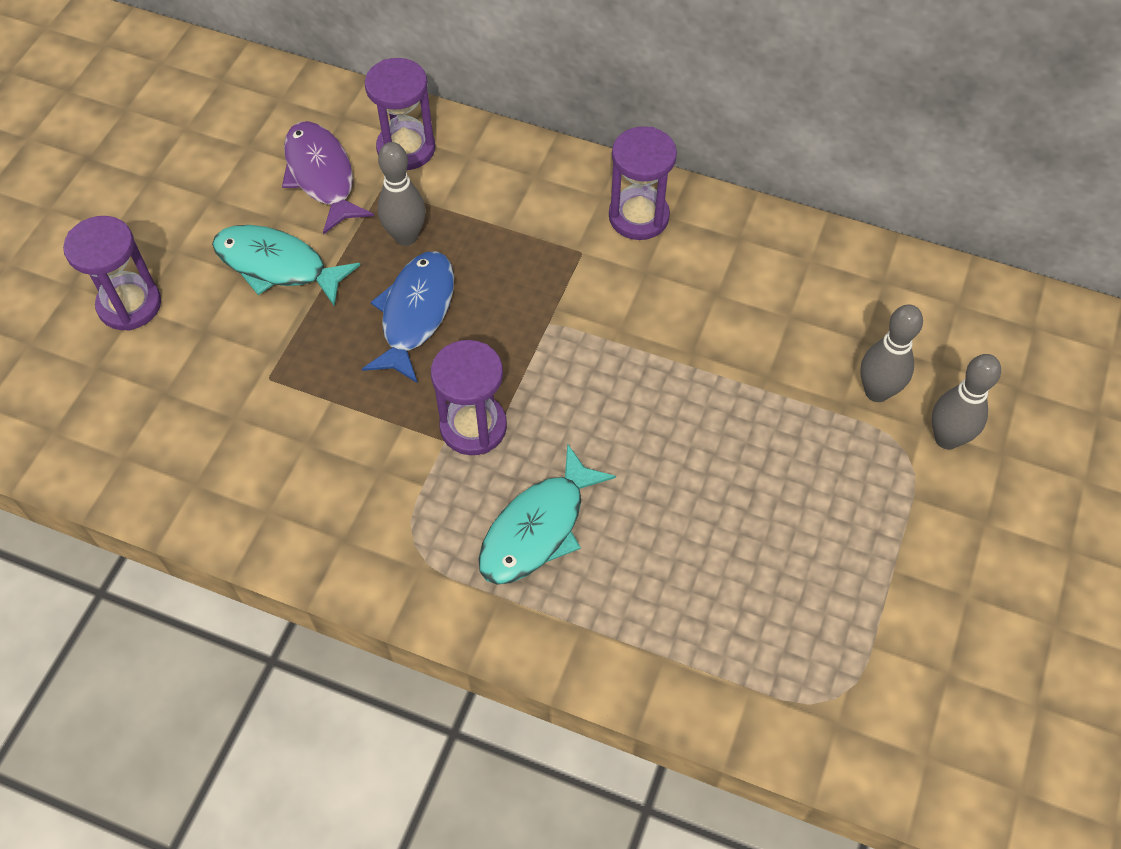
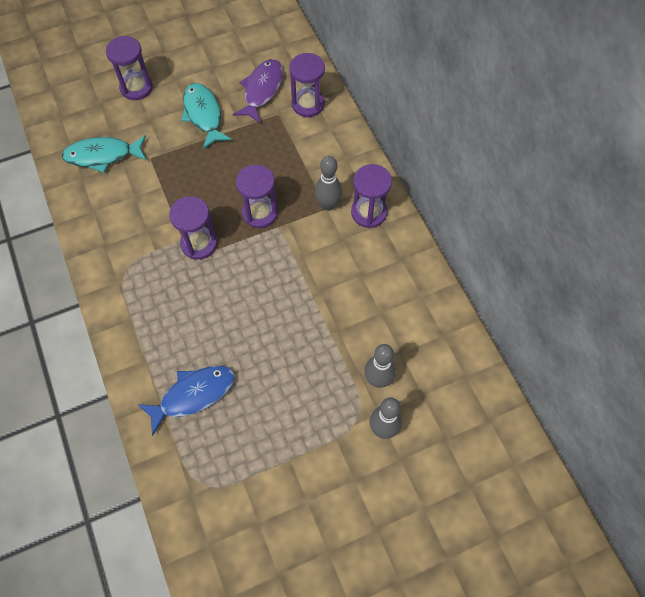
camera: 45 degrees right, 5 degrees up
blue fish [362,252,454,383] -> blue fish moved to [137,366,235,436]
grey bowling pin [378,142,426,246] -> grey bowling pin moved to [315,156,342,211]
turquoise fish [478,443,616,585] -> turquoise fish moved to [61,135,146,173]
none -> purple hourglass [236,165,278,228]

